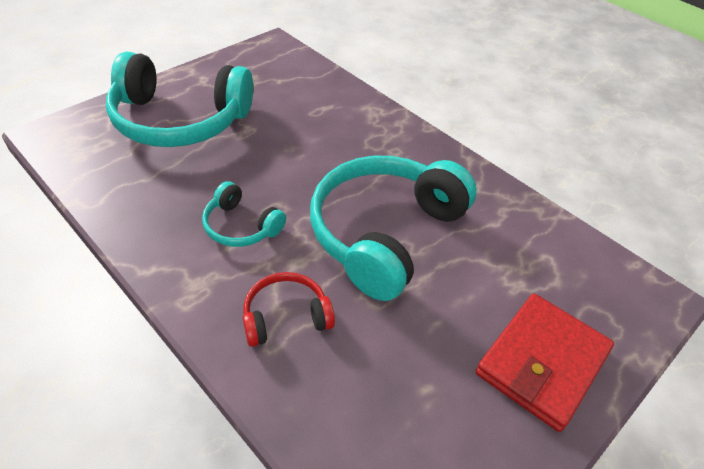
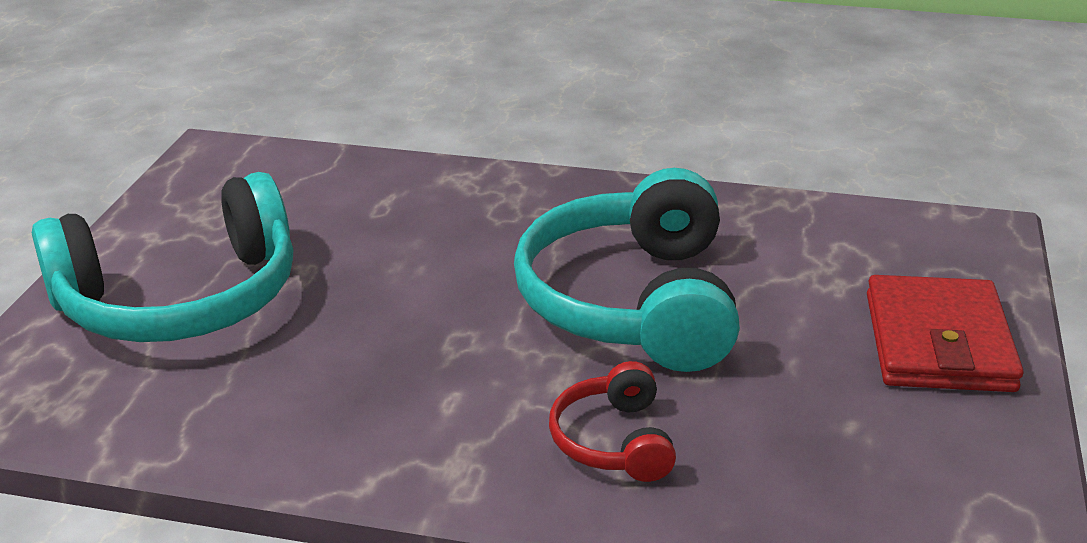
camera: 30 degrees left, 15 degrees down
turquoise headphones [202,181,286,247] -> none
red headphones [243,272,335,347] -> red headphones turned 45 degrees counterclockwise [549,361,676,482]

